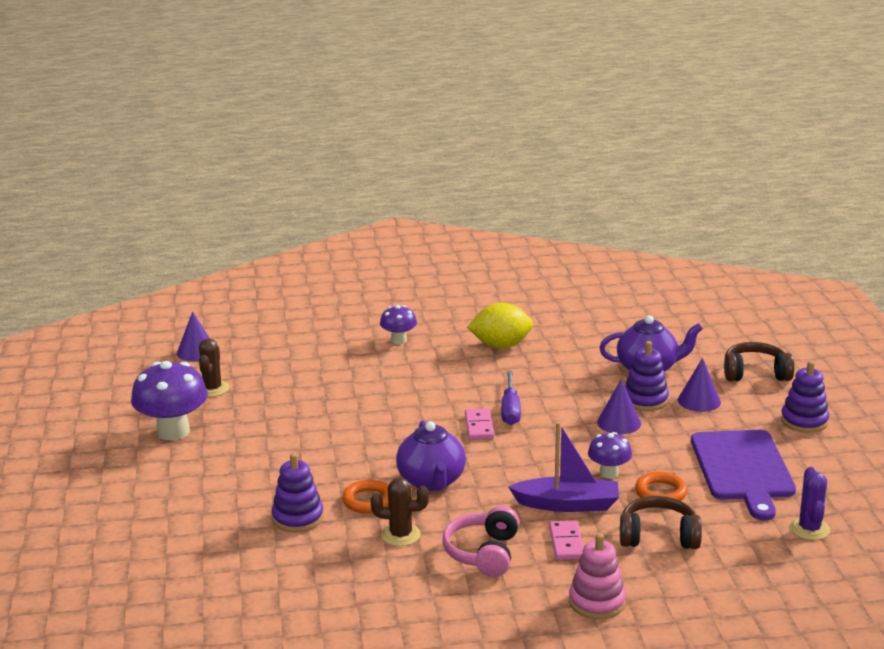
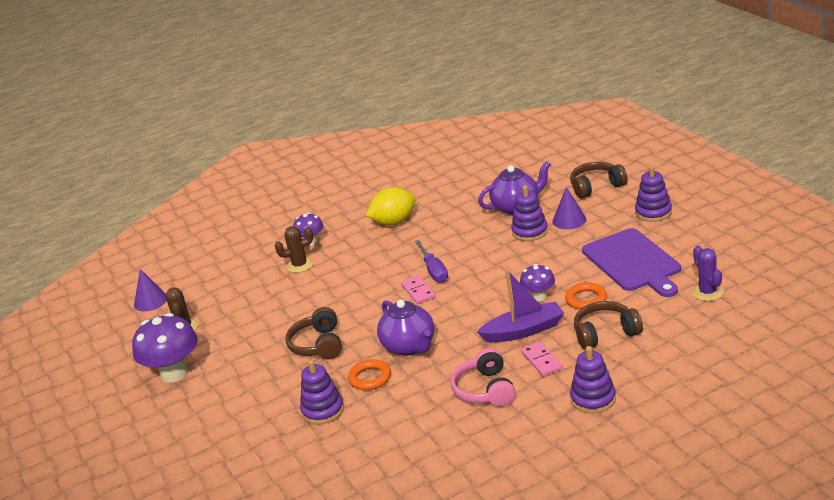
camera: 15 degrees left, 5 degrees up
brown cactus [371,478,429,546] -> brown cactus moved to [275,226,313,273]
pink stacking toy [569,533,626,620] -> purple stacking toy [570,346,616,414]
purple cone [597,379,641,434] -> none
none -> brown headphones [285,307,342,359]

